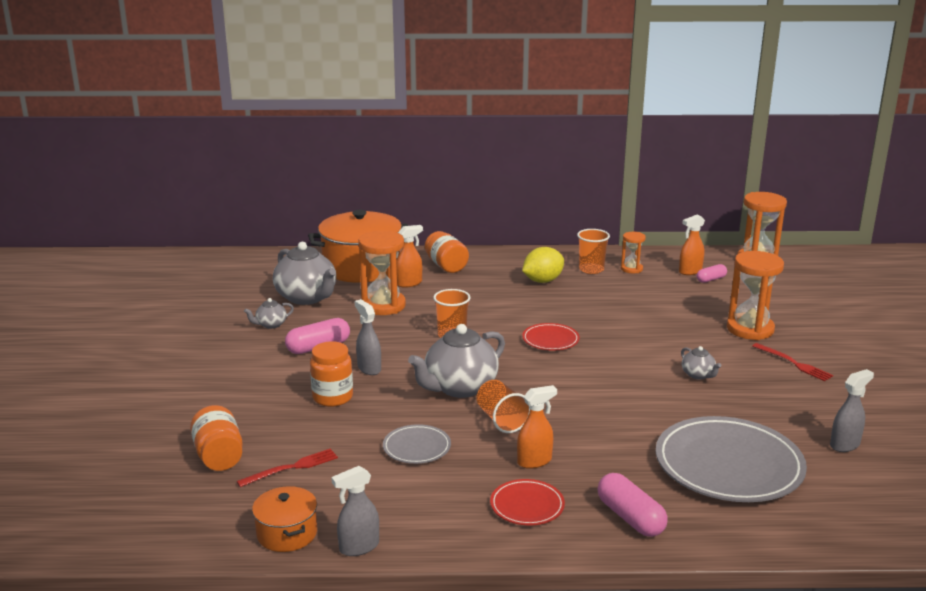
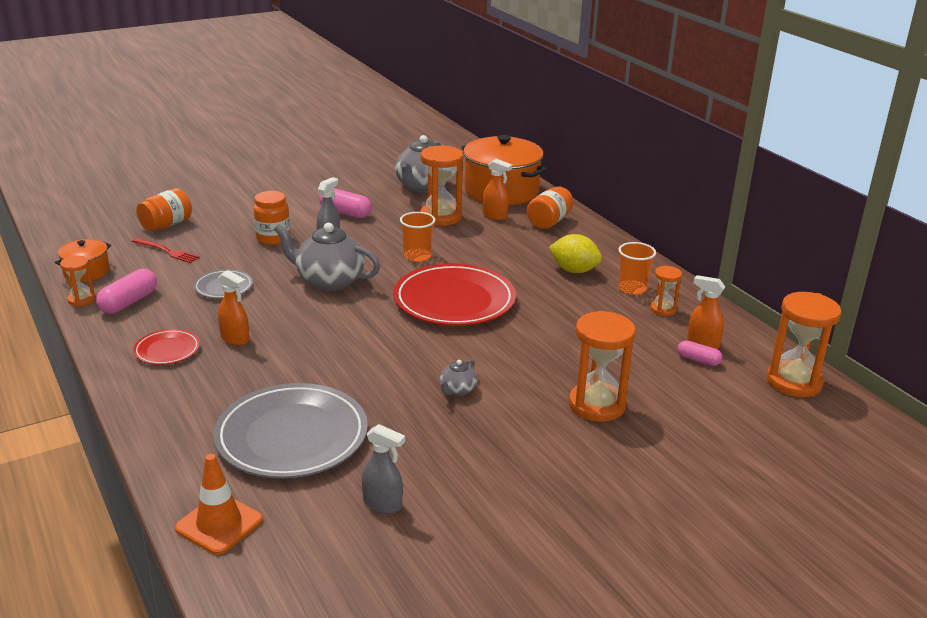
camera: 60 degrees right, 5 degrees up
grey teapot [244,298,294,329] -> none
grey spray bottle [331,466,379,556] -> orange hourglass [60,255,96,307]
orange cup [477,380,530,433] -> none
red plate [522,323,580,351] -> red plate [393,263,516,326], size x2.09
pink capsule [598,473,668,537] -> pink capsule moved to [96,269,157,314]
red fork [752,343,833,381] -> none
none -> orange traffic cone [175,454,263,555]

